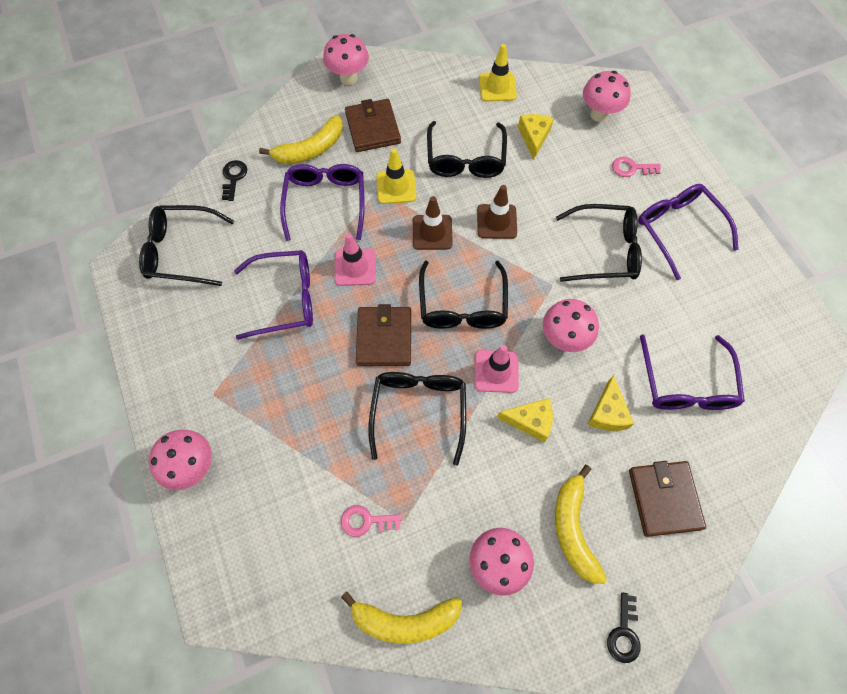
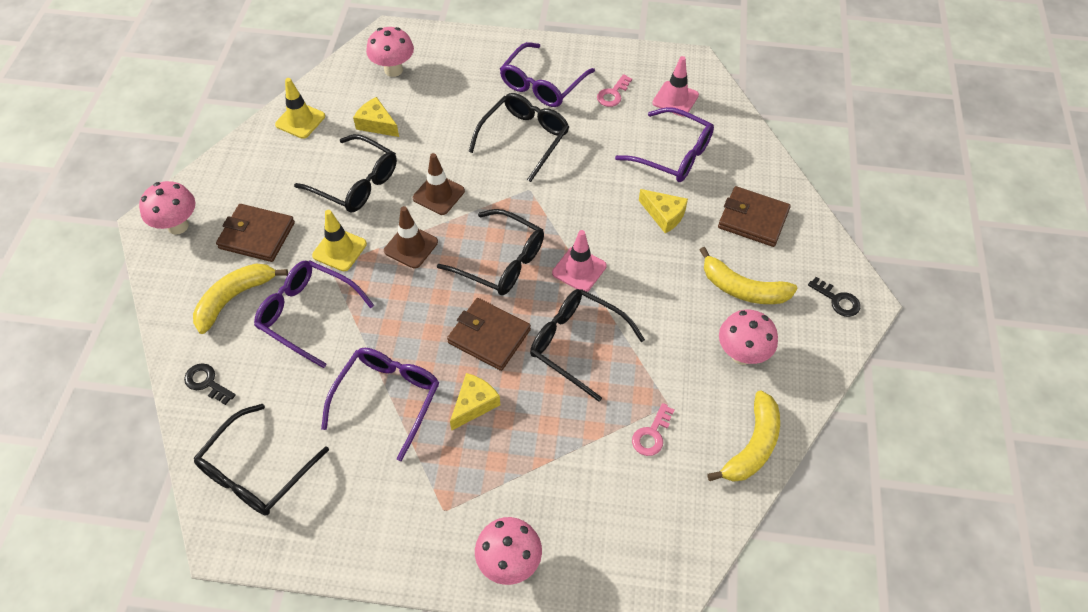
camera: 60 degrees left, 10 degrees down
yellow banana [259,115,343,164] -> yellow banana turned 135 degrees counterclockwise [193,264,288,334]
pink traffic cone [335,233,376,286] -> pink traffic cone moved to [652,56,699,117]
yellow cheese [497,398,553,443] -> yellow cheese moved to [450,373,500,431]
pink mushroom [543,299,599,352] -> none
pink key [612,157,661,177] -> pink key moved to [597,74,632,107]
purple glasses [638,184,739,280] -> purple glasses turned 60 degrees counterclockwise [500,42,595,107]

